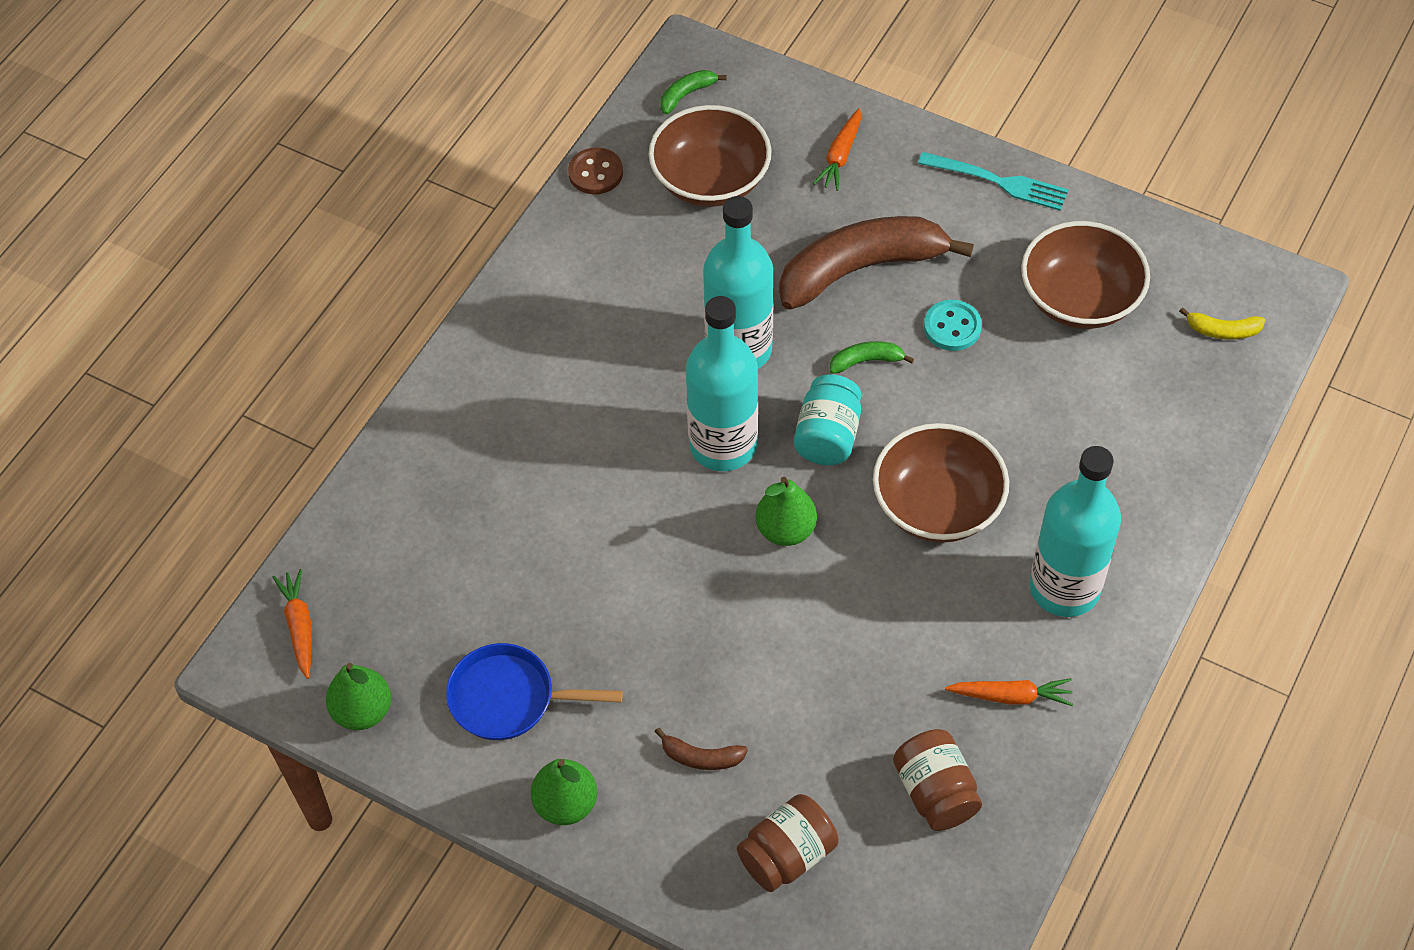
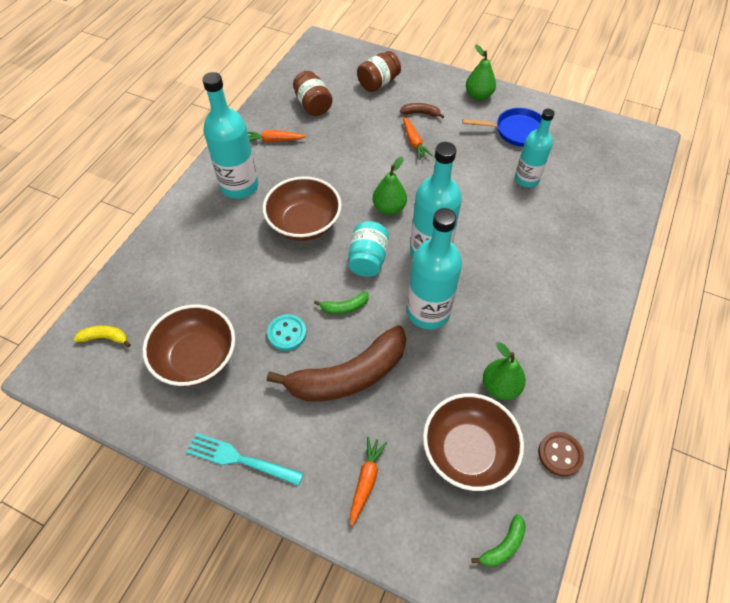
camera: 175 degrees right, 0 degrees up
orange carrot [273,569,311,679] -> orange carrot moved to [403,116,433,160]
green pear [326,663,391,730] -> green pear moved to [483,342,526,400]
none -> turquoise bottle [515,109,555,187]

